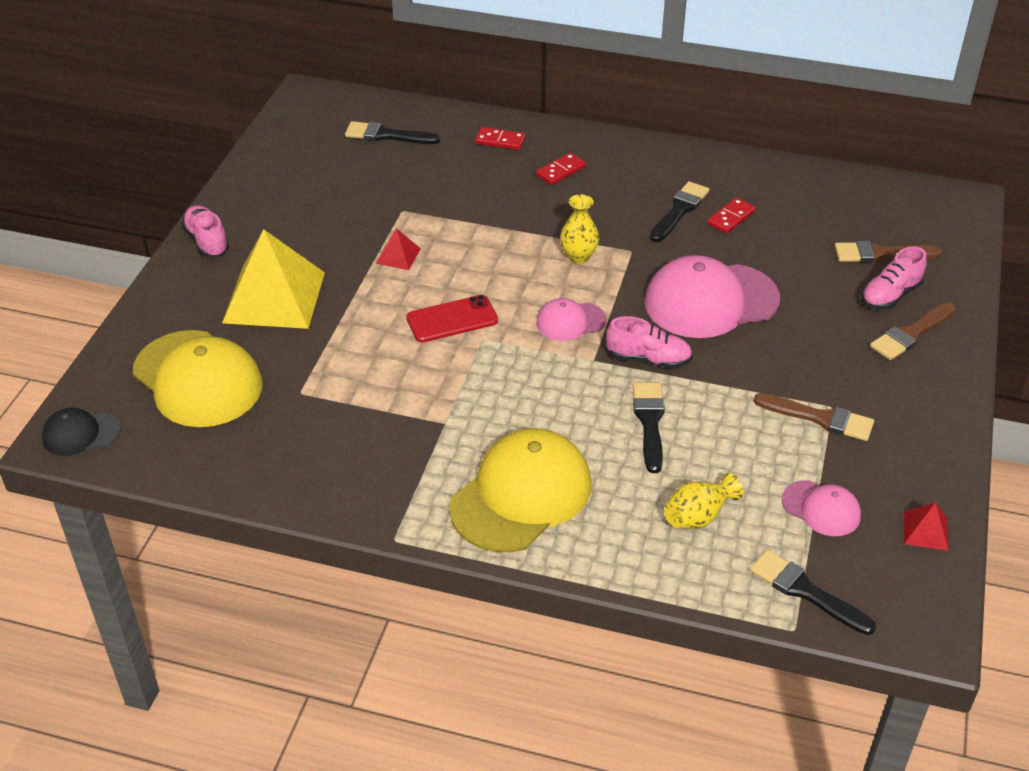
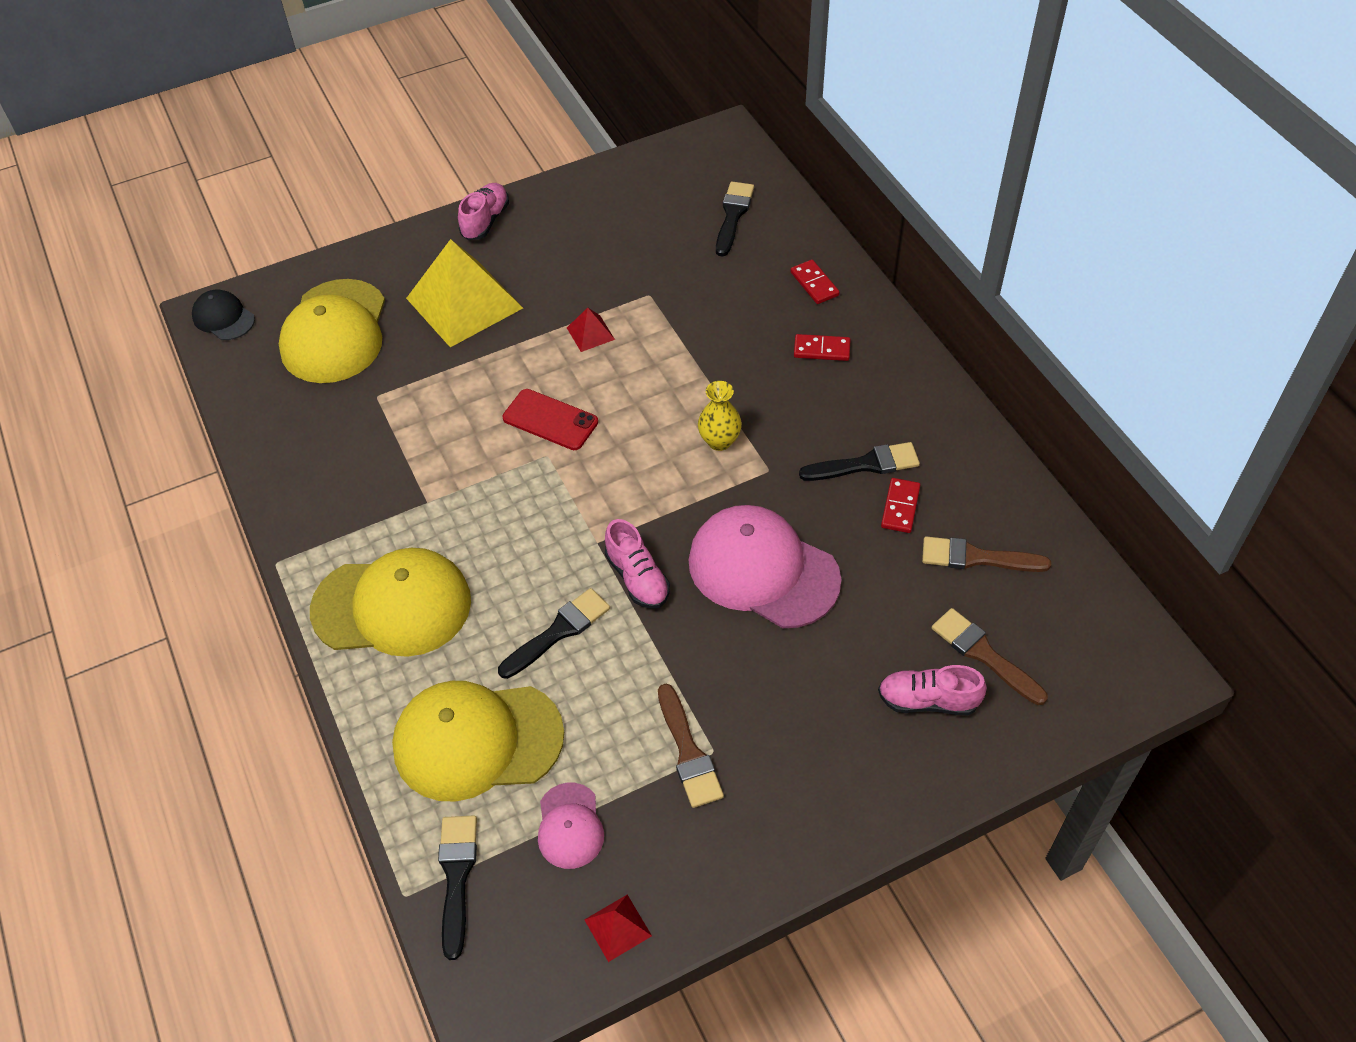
camera: 50 degrees right, 10 degrees up
black brush [345,121,440,144] -> black brush turned 45 degrees clockwise [716,182,754,256]
pink cap [536,298,606,341] -> none
yellow vase [664,473,743,529] -> yellow cap [392,681,564,802]
red domino [707,198,756,234] -> red domino turned 75 degrees counterclockwise [881,478,920,533]
brown brush [870,302,955,360] -> brown brush moved to [922,536,1051,572]

